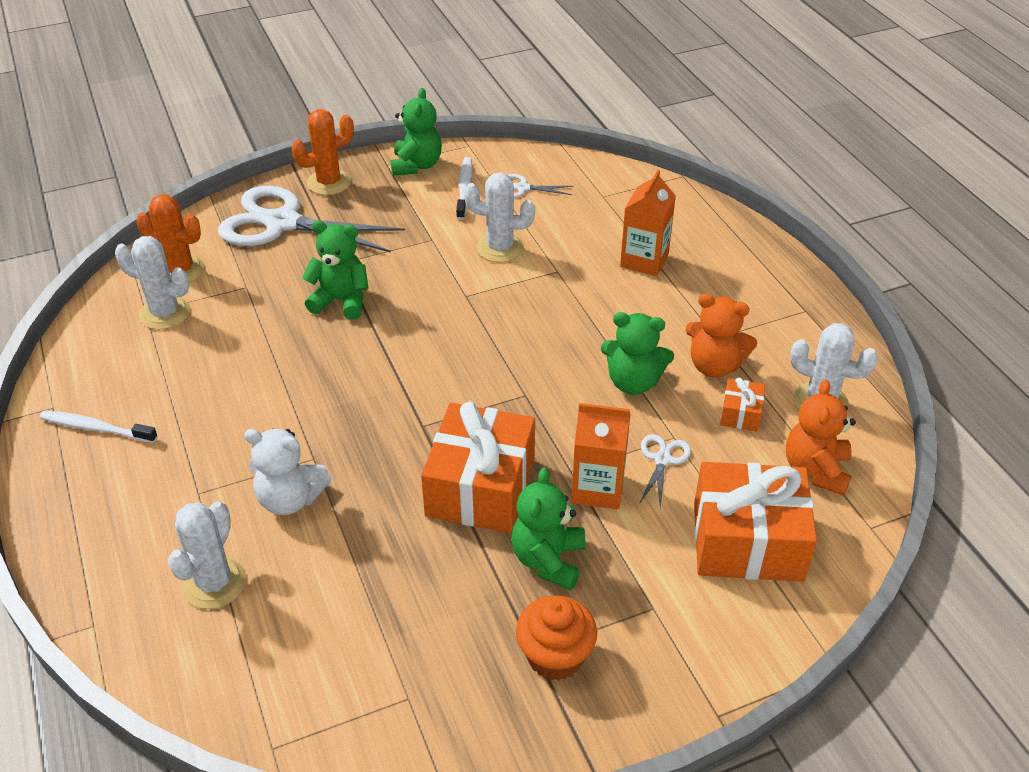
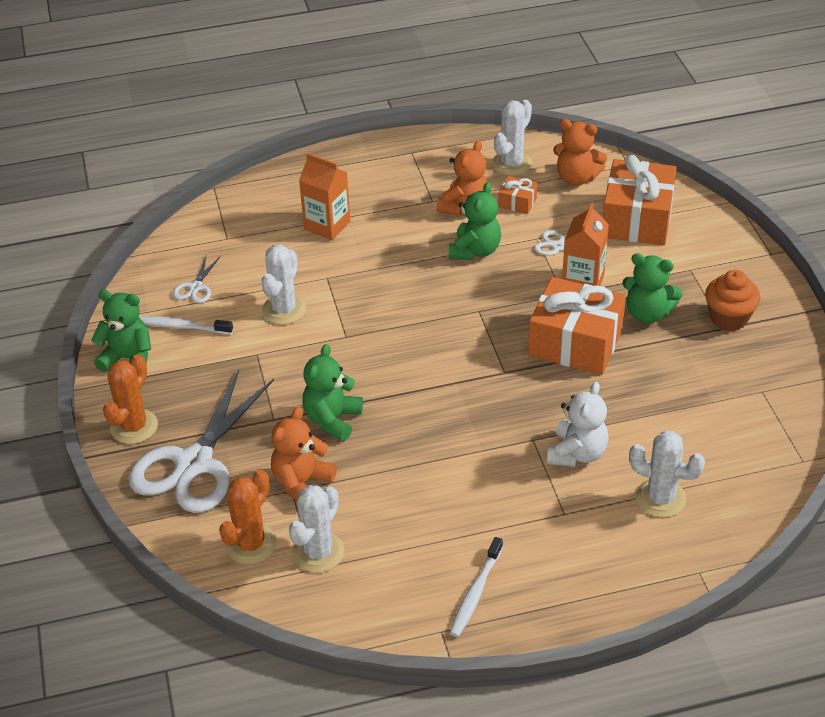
camera: 80 degrees left, 0 degrees up
orange cactus [292,109,354,195] -> orange cactus turned 45 degrees clockwise [103,354,158,444]
none -> orange teddy bear [271,407,337,502]

